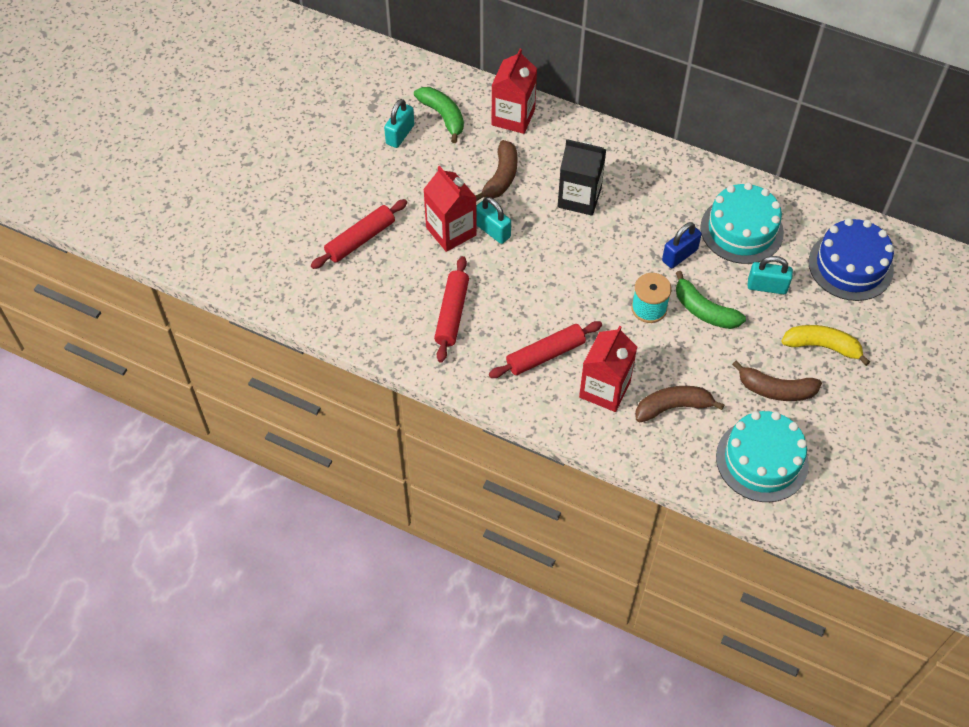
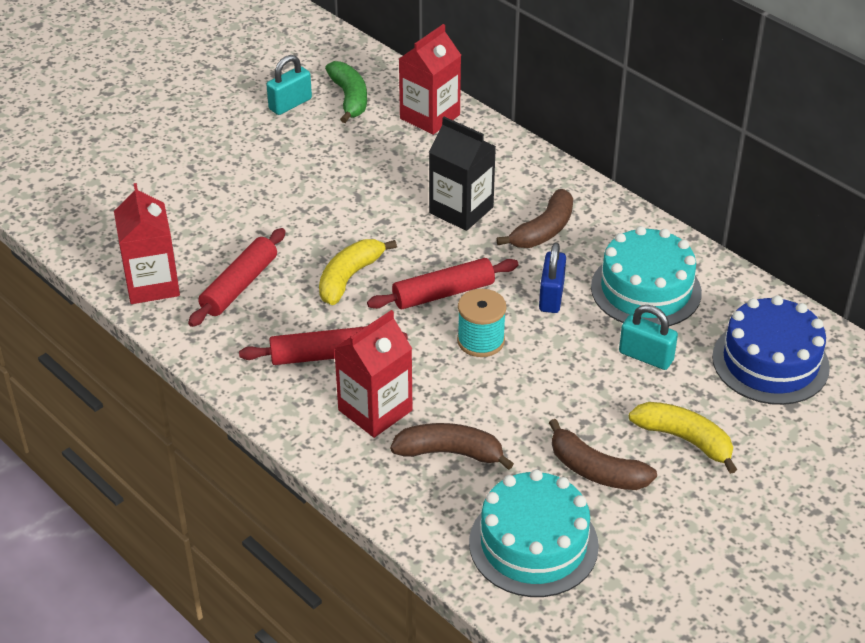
camera: 20 degrees right, 15 degrees down
red rolling pin [311,199,407,269] -> red rolling pin moved to [367,258,518,309]
red carton [423,166,477,252] -> red carton moved to [114,183,180,304]
brown banana [475,140,518,201] -> brown banana moved to [496,189,573,248]
turquoise padlock [476,197,511,244] -> none
blue padlock [662,222,702,268] -> blue padlock turned 60 degrees counterclockwise [539,243,566,313]
green banana [676,271,746,329] -> none
none -> yellow banana [319,239,397,305]

